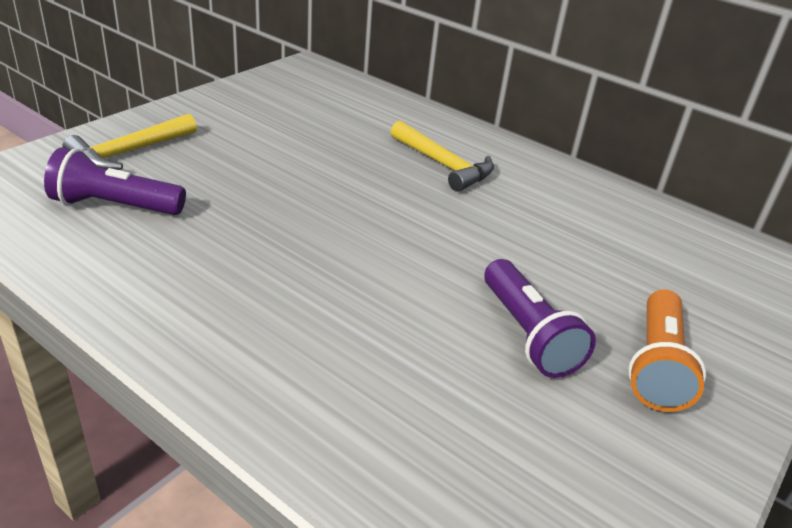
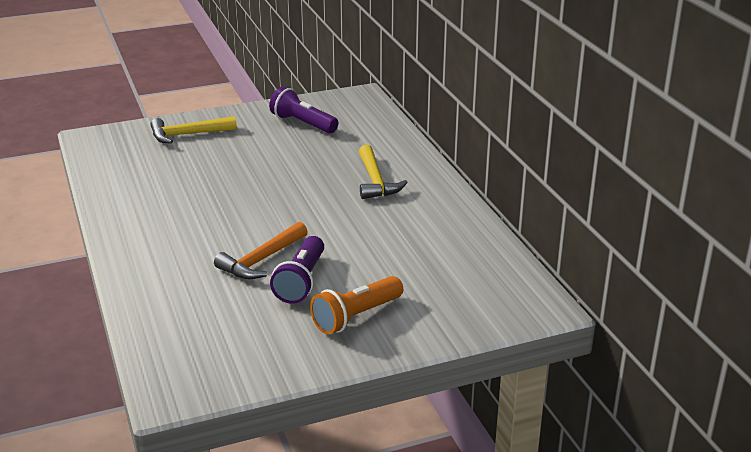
camera: 35 degrees right, 5 degrees down
purple flashlight [44,147,186,215] -> purple flashlight moved to [269,87,338,133]
none -> orange hammer [214,222,308,279]

